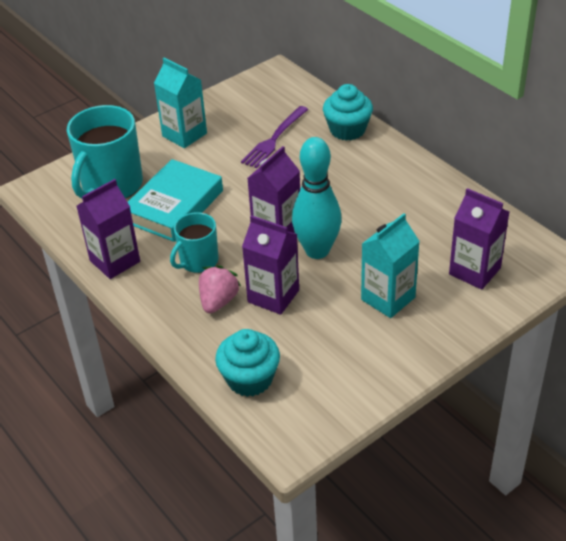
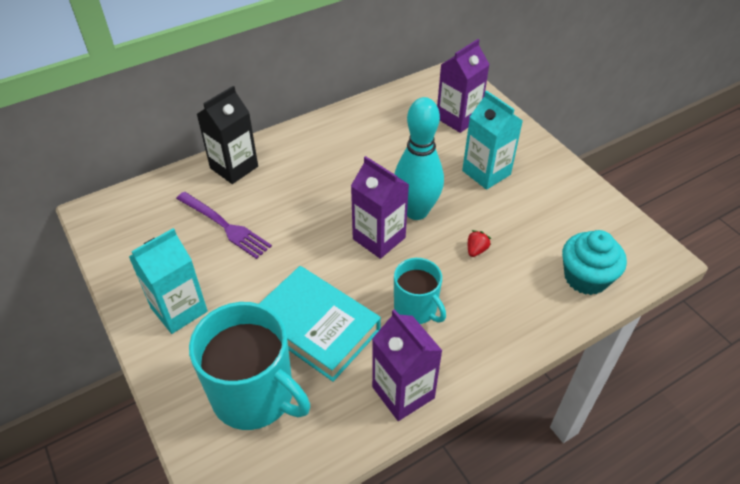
camera: 85 degrees left, 5 degrees up
pink strawberry [199,265,241,314] -> none
purple carton [242,215,299,315] -> red strawberry [468,230,491,257]
turquoise cupcake [323,84,373,141] -> black carton [197,86,258,184]

